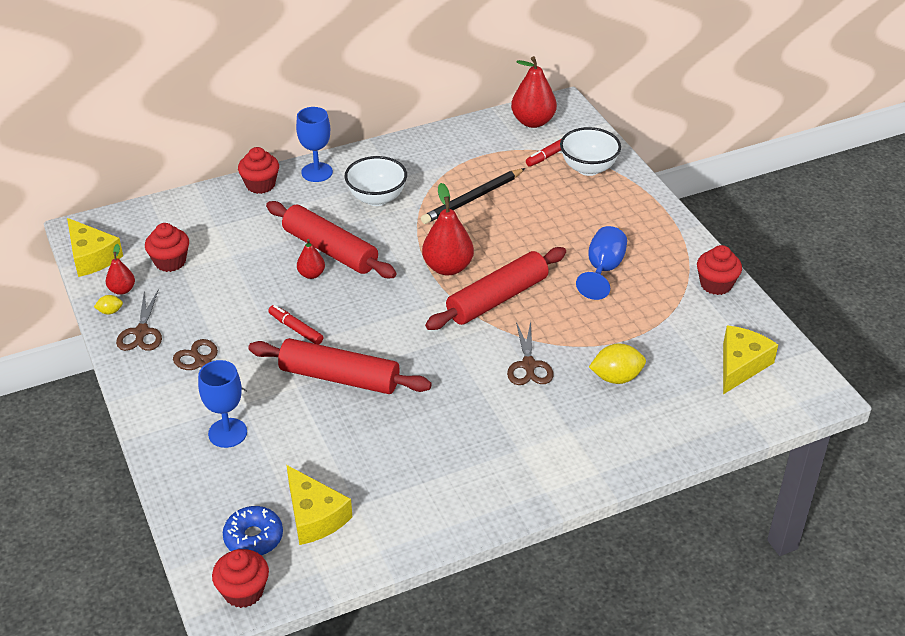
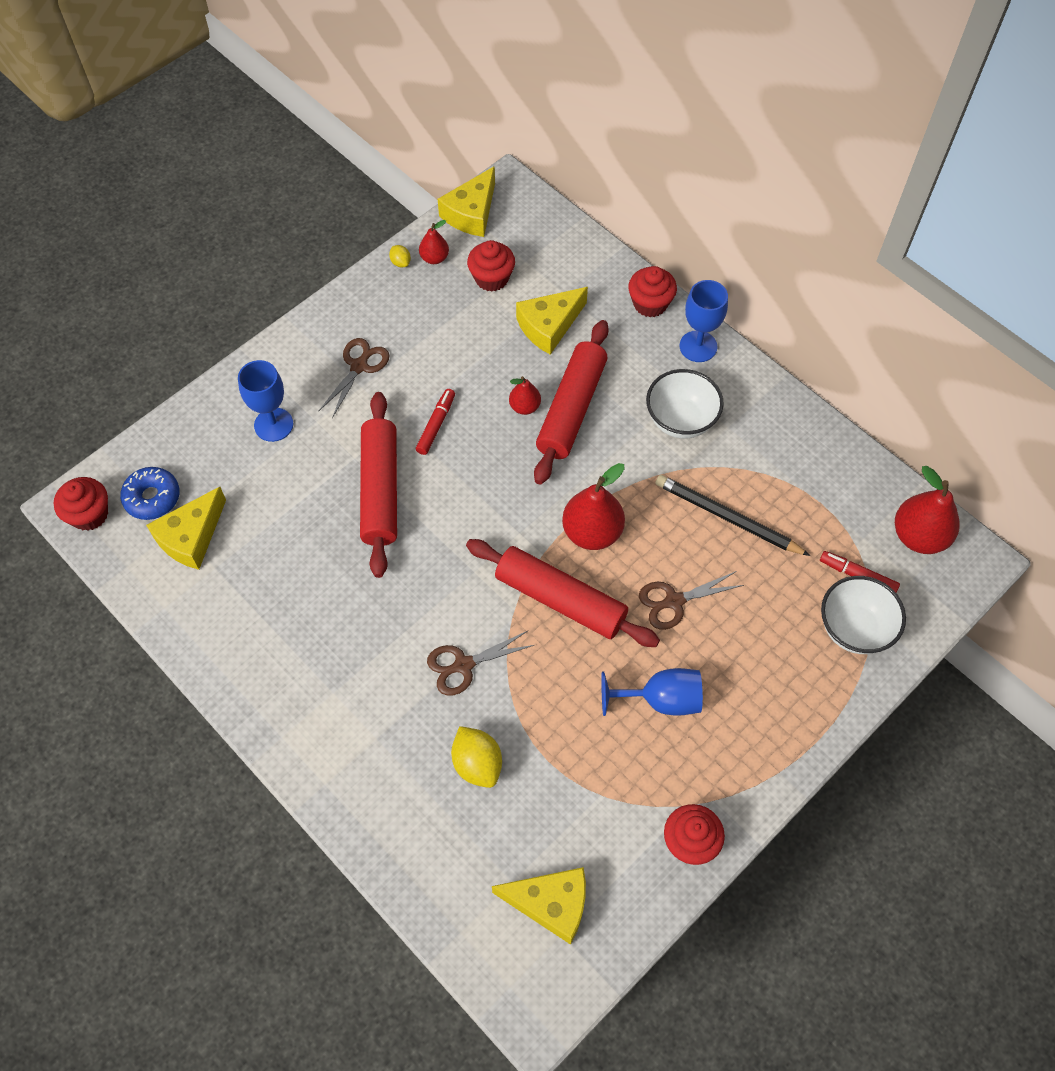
camera: 70 degrees right, 20 degrees up
brown scissors [116,291,162,351] -> brown scissors moved to [639,571,744,630]
none -> yellow cheese [516,287,588,355]

